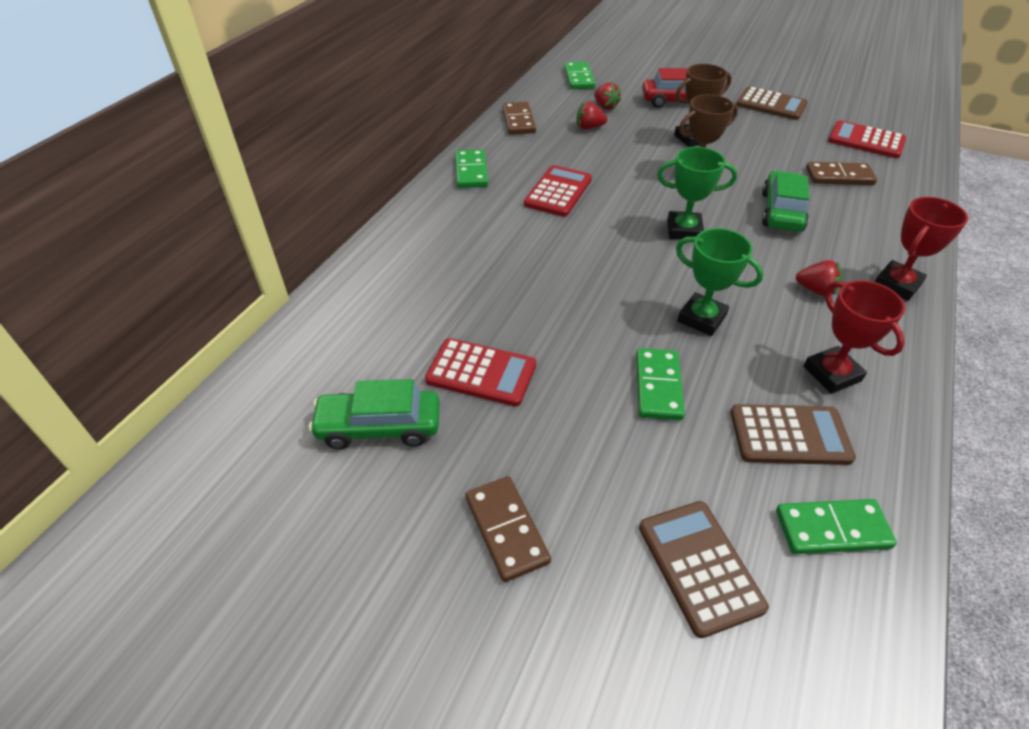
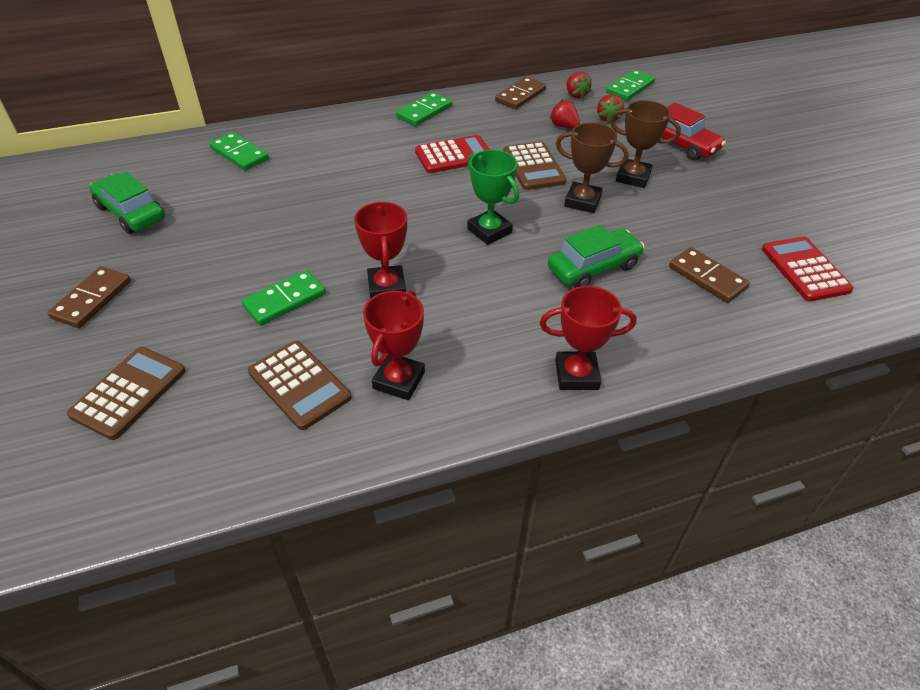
camera: 45 degrees right, 0 degrees up
red calculator [425,338,536,406] -> none
green trophy [676,228,764,336] -> red trophy [354,201,407,299]
brown calculator [736,87,808,120] -> brown calculator moved to [503,142,566,190]
green domino [776,499,897,554] -> green domino moved to [209,132,269,171]
red strawberry [796,260,843,296] -> red strawberry moved to [566,72,592,99]

